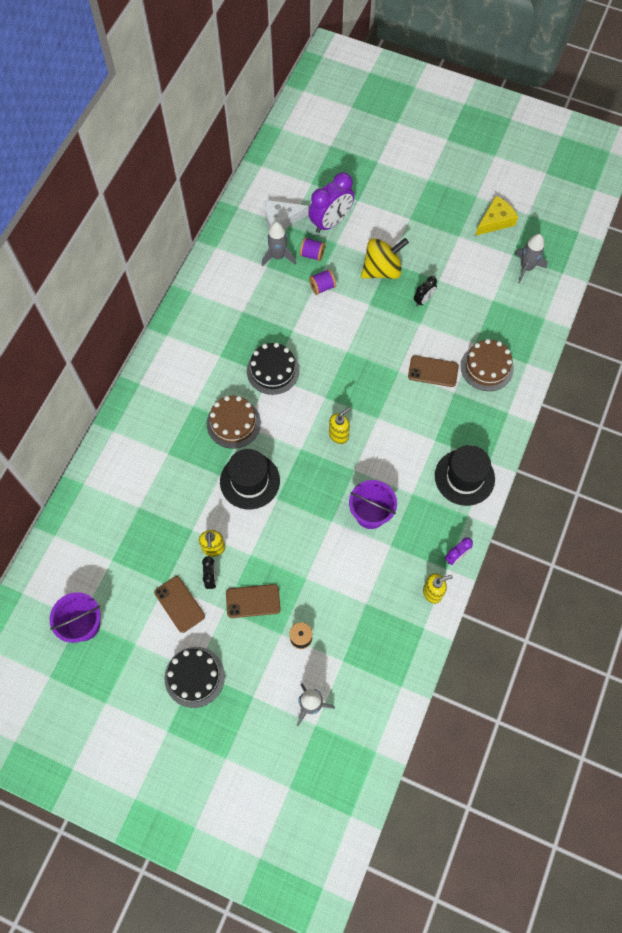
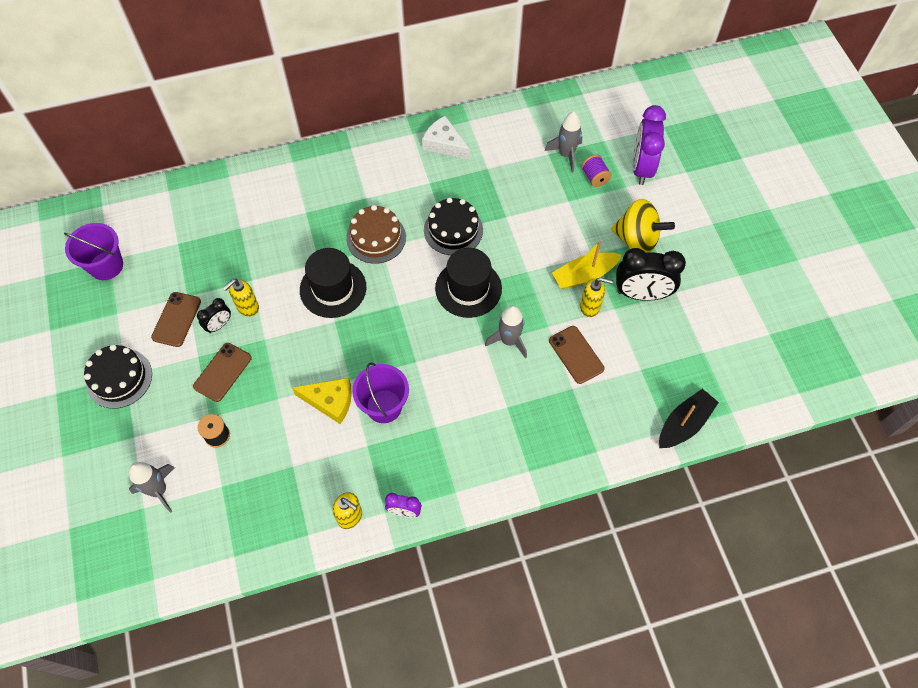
camera: 50 degrees right, 5 degrees down
brown phone [226,584,281,618] -> brown phone turned 75 degrees clockwise [193,343,252,402]
white cheese [265,200,308,229] -> white cheese moved to [422,116,470,160]
purple clock [309,172,354,233] -> purple clock turned 90 degrees clockwise [633,105,666,185]
purple spool [309,269,336,295] -> none
yellow soap dispenser [329,407,351,444] -> yellow soap dispenser moved to [580,277,613,317]
black clock [414,276,437,306] -> black clock [616,248,686,301], size x1.95
black hat [435,445,495,506] -> black hat moved to [435,248,502,318]
brown cake [461,339,514,391] -> none
yellow cheese [475,196,518,236] -> yellow cheese moved to [292,378,352,424]
grey rocket [514,234,548,284] -> grey rocket moved to [485,305,527,359]
none -> yellow boat [552,241,622,289]
none -> black boat [659,389,719,448]

